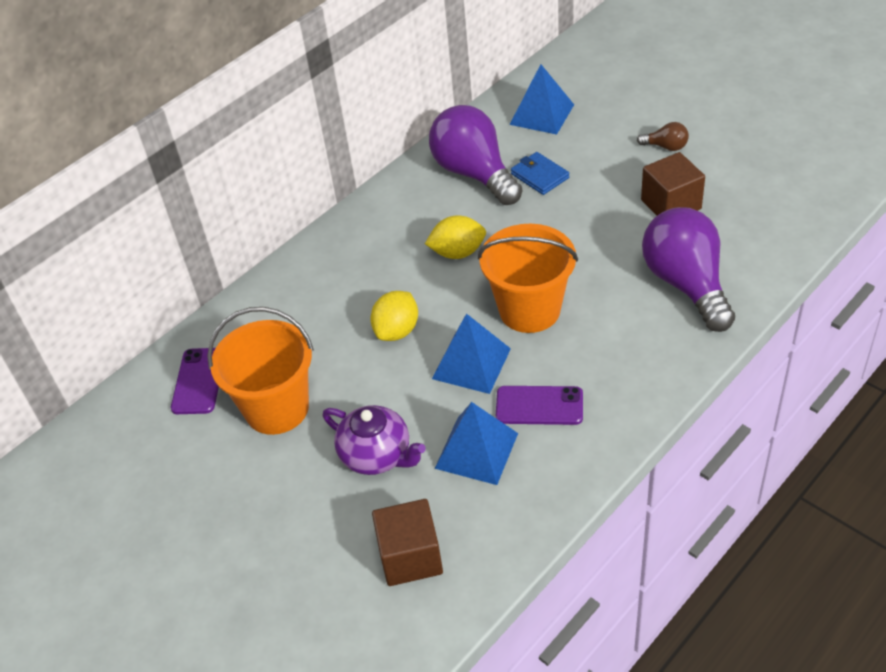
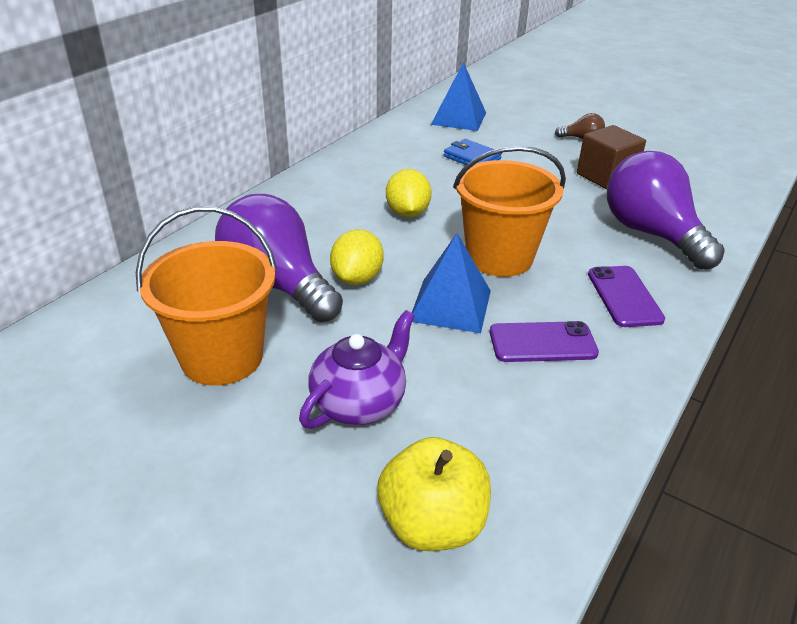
camera: 15 degrees left, 10 degrees down
purple phone [171,348,219,414] -> purple phone moved to [588,266,665,327]
purple teapot [322,405,426,475] -> purple teapot turned 75 degrees counterclockwise [299,310,415,429]
brown cube [372,499,443,586] -> yellow apple [377,437,491,551]
yellow lemon [425,215,486,259] -> yellow lemon turned 75 degrees counterclockwise [386,169,432,217]
purple light bulb [429,105,522,205] -> purple light bulb moved to [215,194,343,322]
blue pyramid [435,402,518,485] -> none

